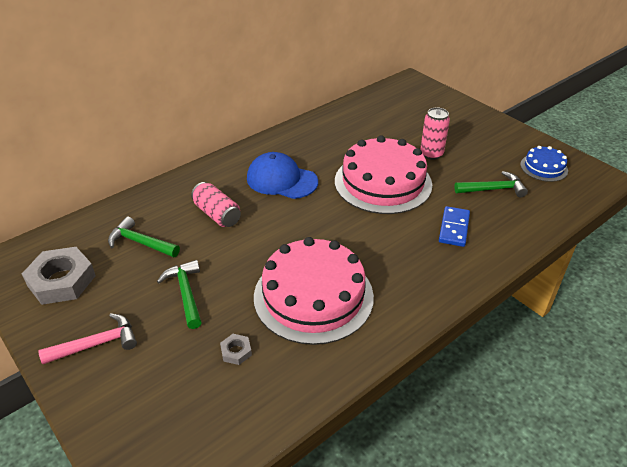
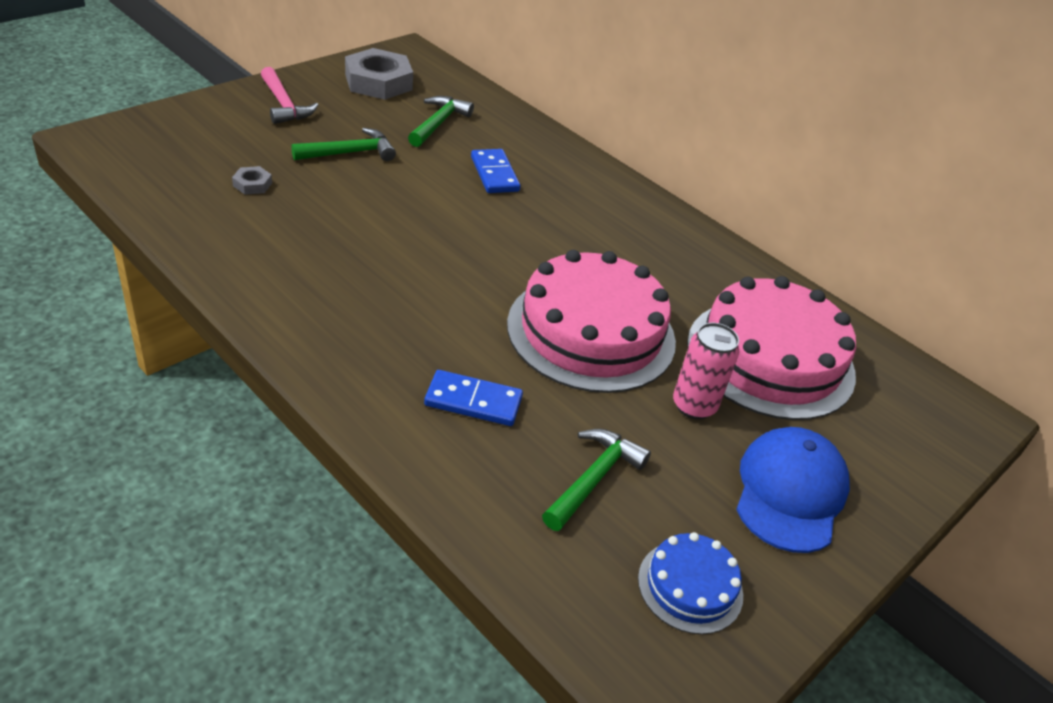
camera: 80 degrees right, 0 degrees up
pink can [191,182,241,227] -> blue domino [471,149,520,193]
blue cap [247,152,318,199] -> blue cap moved to [736,427,850,553]
pink cake [254,237,374,345] -> pink cake moved to [687,276,856,420]
green hammer [454,171,528,197] -> green hammer turned 135 degrees counterclockwise [542,429,651,531]

